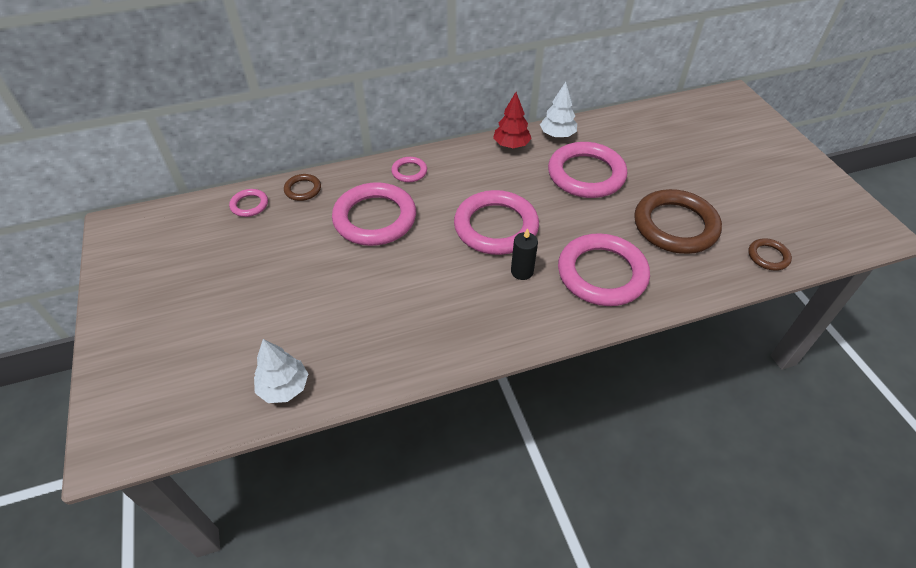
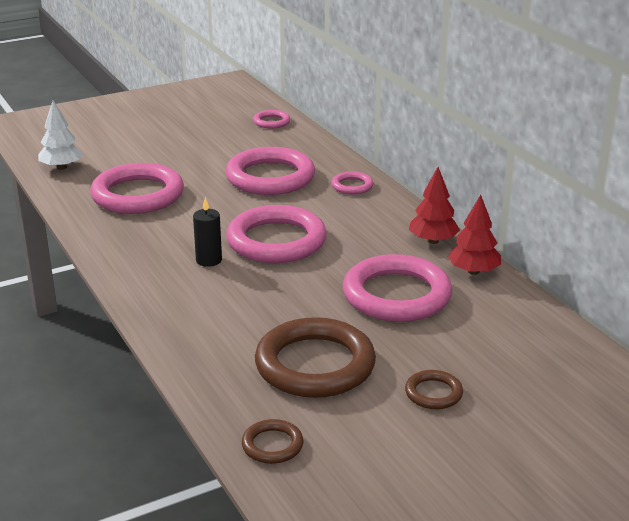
camera: 80 degrees right, 20 degrees down
brown ring [284,174,321,201] -> brown ring moved to [405,370,463,409]
white tree [540,82,577,138] -> red tree [448,194,501,275]
pink ring [558,234,650,306] -> pink ring moved to [90,163,184,214]

